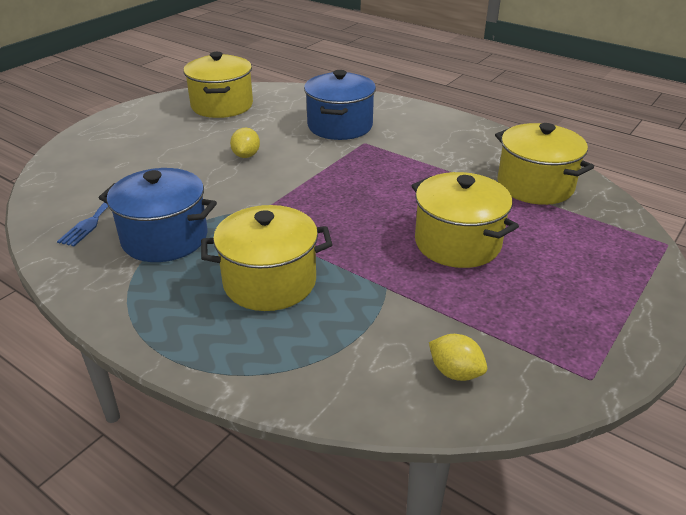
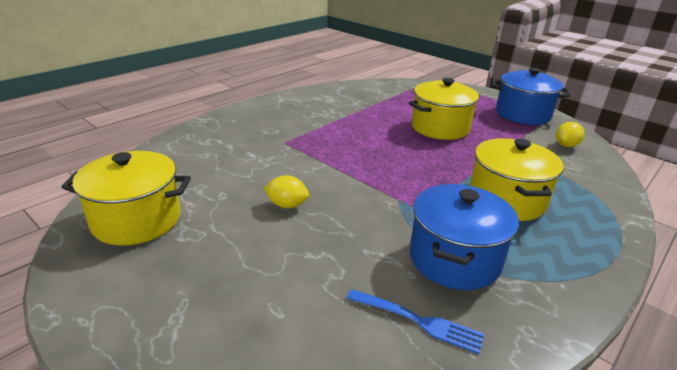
camera: 85 degrees left, 5 degrees down
blue pot [304,70,376,140] -> blue pot moved to [492,68,571,125]
yellow pot [495,123,594,205] -> none

